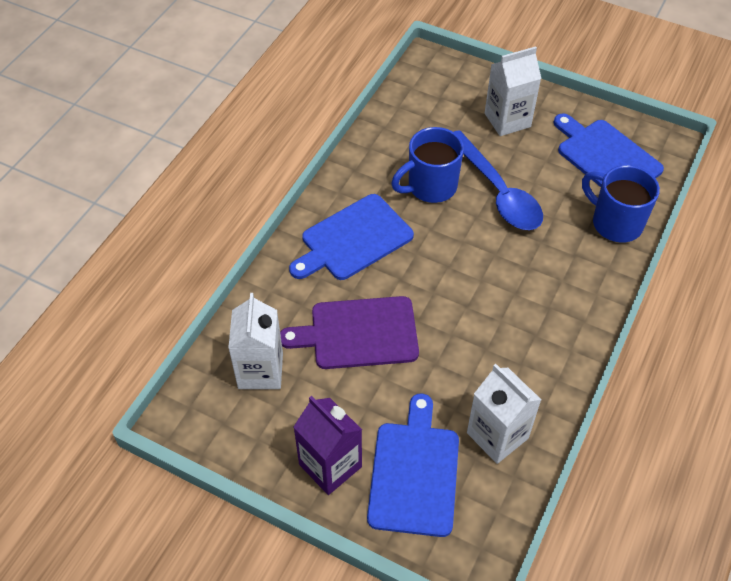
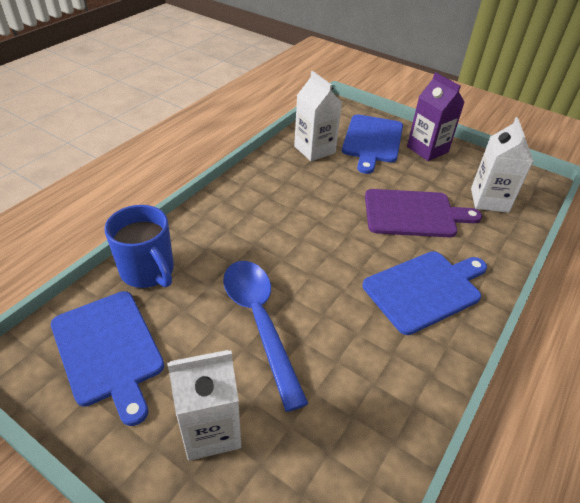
camera: 175 degrees left, 10 degrees down
blue mug [391,127,464,203] -> none

